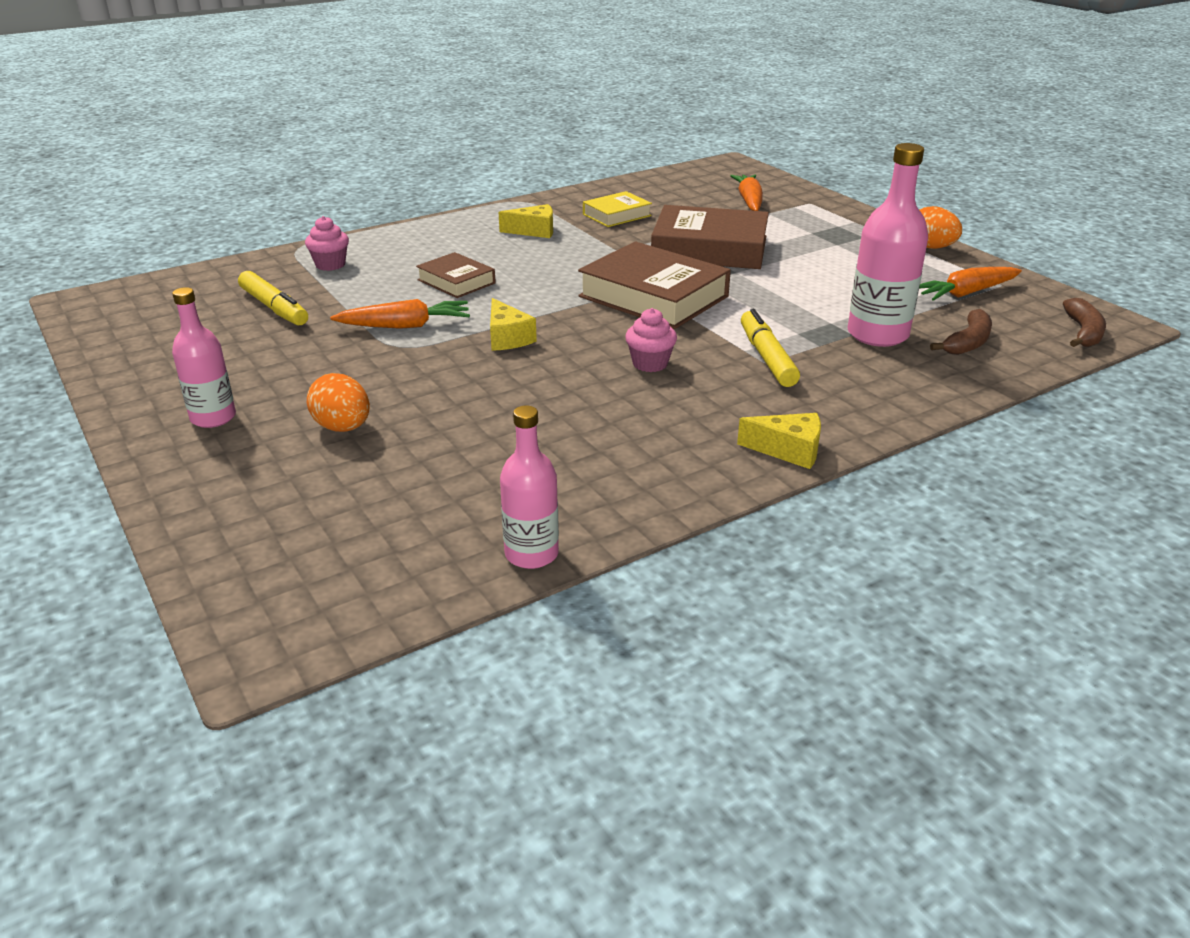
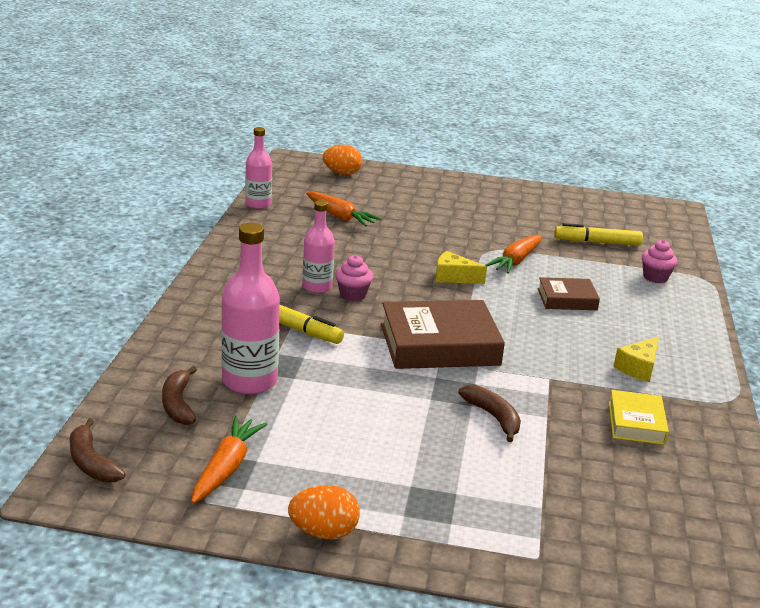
camera: 130 degrees right, 5 degrees down
pink bottle [172,287,236,428] -> pink bottle moved to [302,200,335,293]
orange egg [307,373,370,432] -> orange egg moved to [323,145,362,175]
brown book [651,205,769,269] -> brown banana [458,385,521,442]
orange carrot [730,175,763,211] -> orange carrot moved to [306,192,382,226]
yellow cheese [737,413,821,469] -> none

